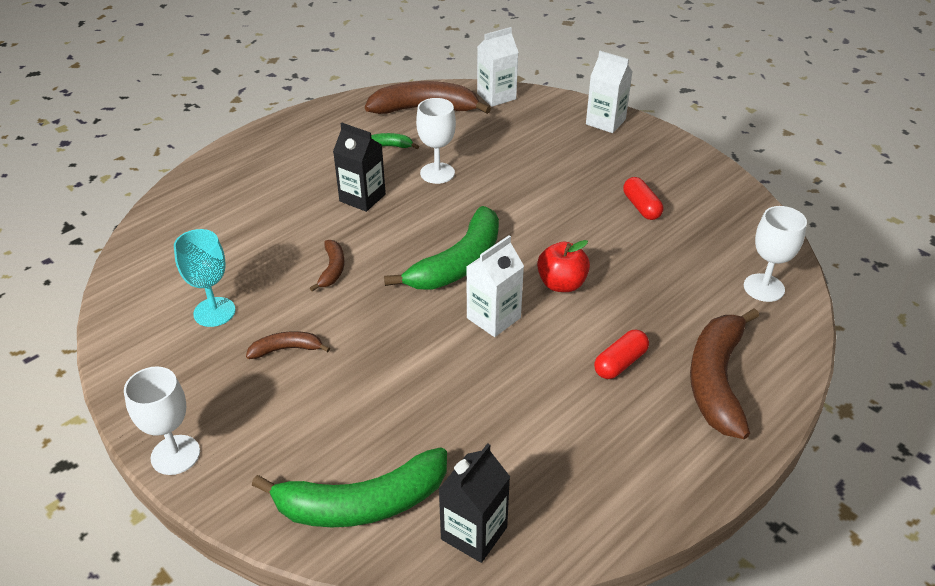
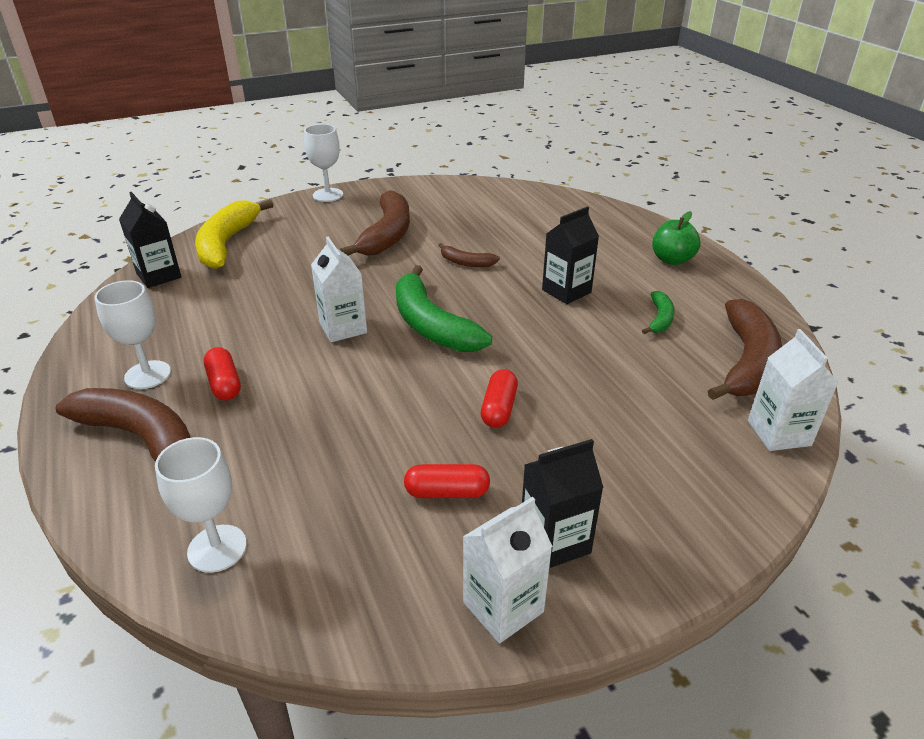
camera: 110 degrees right, 5 degrees down
turquoise goblet [174,229,236,327] -> none
brown banana [246,331,330,359] -> brown banana [340,190,410,256], size x2.05
green banana [252,447,447,527] -> yellow banana [195,199,273,269]
white goblet [416,98,456,184] -> white goblet moved to [94,280,171,389]
red apple [537,240,590,292] -> none
white carton [586,51,632,133] -> white carton moved to [463,497,553,643]
none -> red capsule [481,369,518,428]
none -> black carton [522,439,603,568]
none -> green apple [652,211,700,265]

